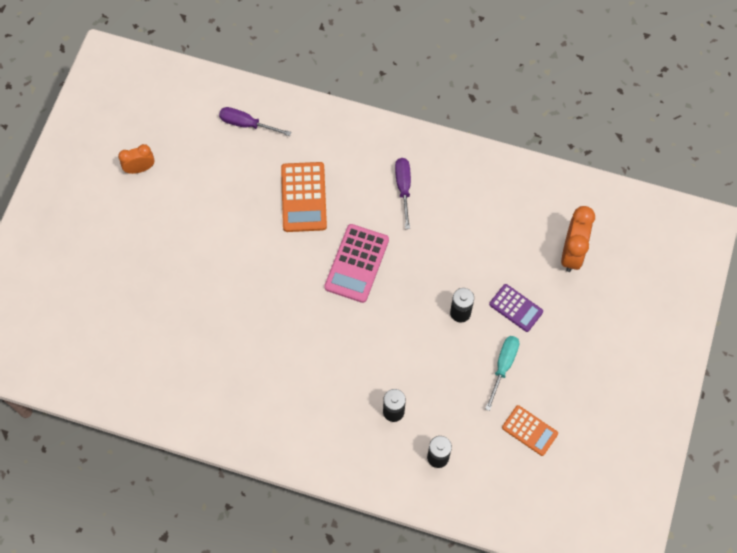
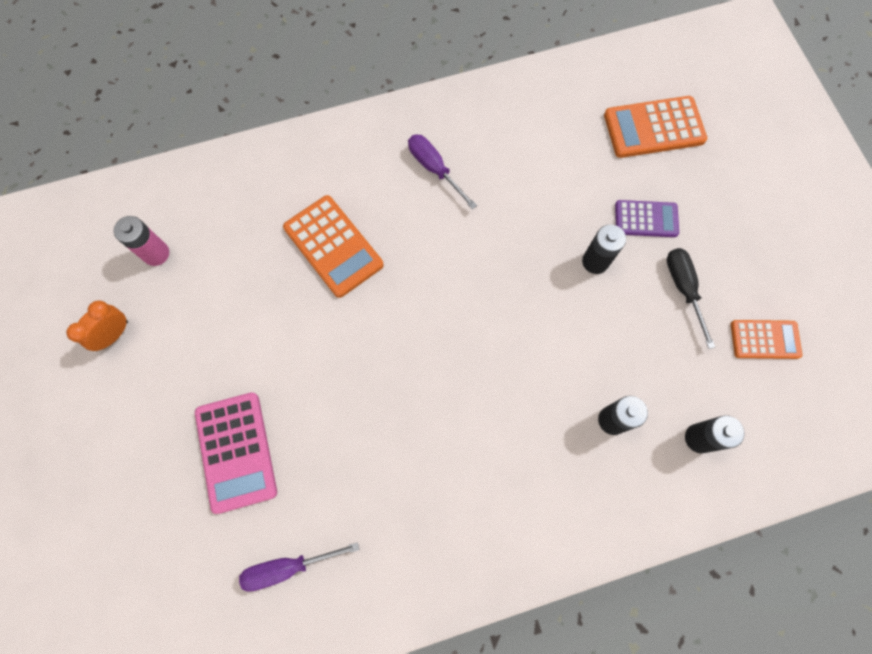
camera: 35 degrees left, 5 degrees up
purple screwdriver [219,107,291,136] -> purple screwdriver moved to [239,542,360,592]
pink calculator [324,224,389,303] -> pink calculator moved to [195,392,277,514]
turquoise screwdriver [485,336,519,411] -> black screwdriver [667,248,715,349]
orange clock [561,206,595,272] -> orange calculator [604,96,707,158]
none -> pink battery [114,216,169,266]

